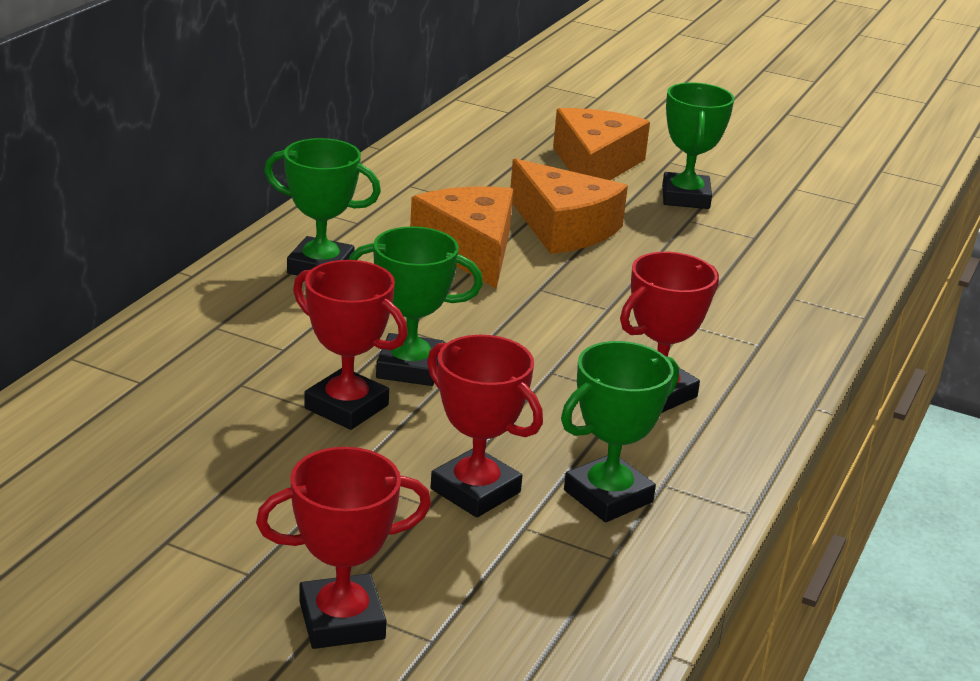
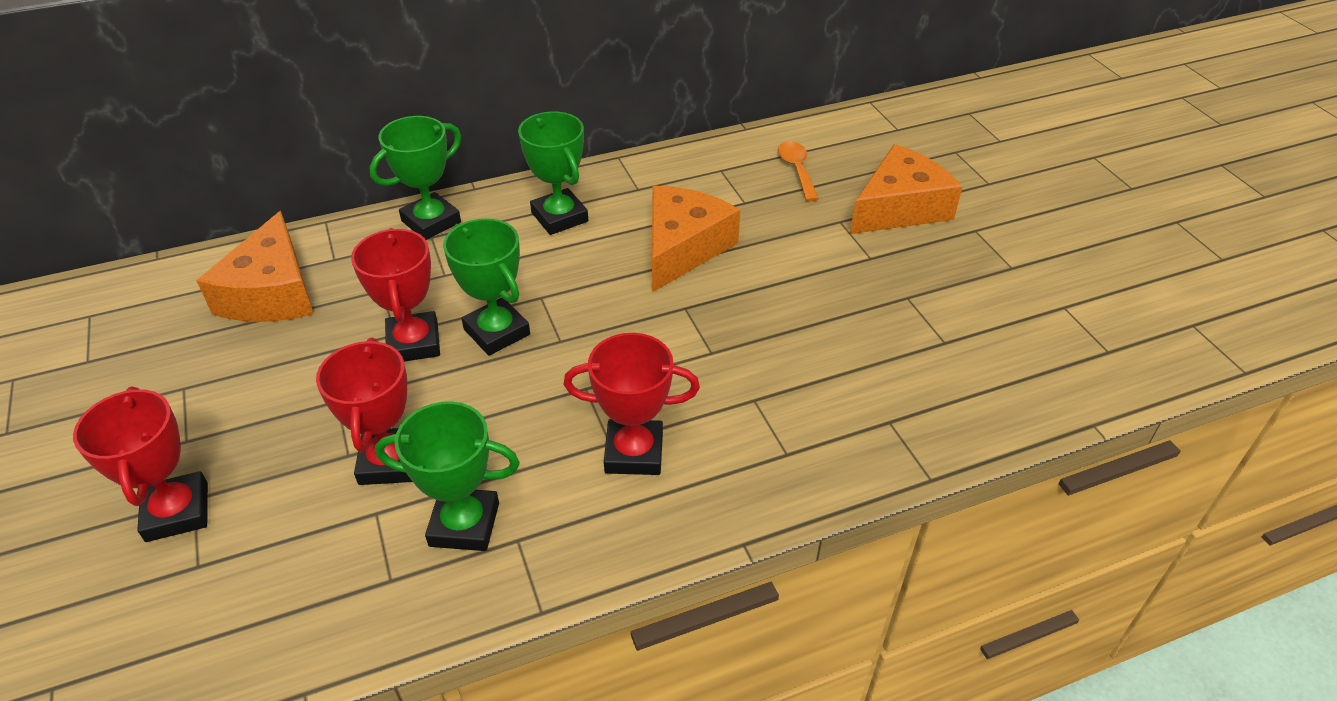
camera: 45 degrees right, 15 degrees up
red trophy [256,447,431,649] -> red trophy turned 45 degrees clockwise [73,387,208,542]
orange cheese [510,158,628,254] -> orange cheese moved to [197,211,314,322]
green trophy [662,82,734,209] -> green trophy moved to [369,116,461,240]
none -> orange spoon [778,141,819,201]

